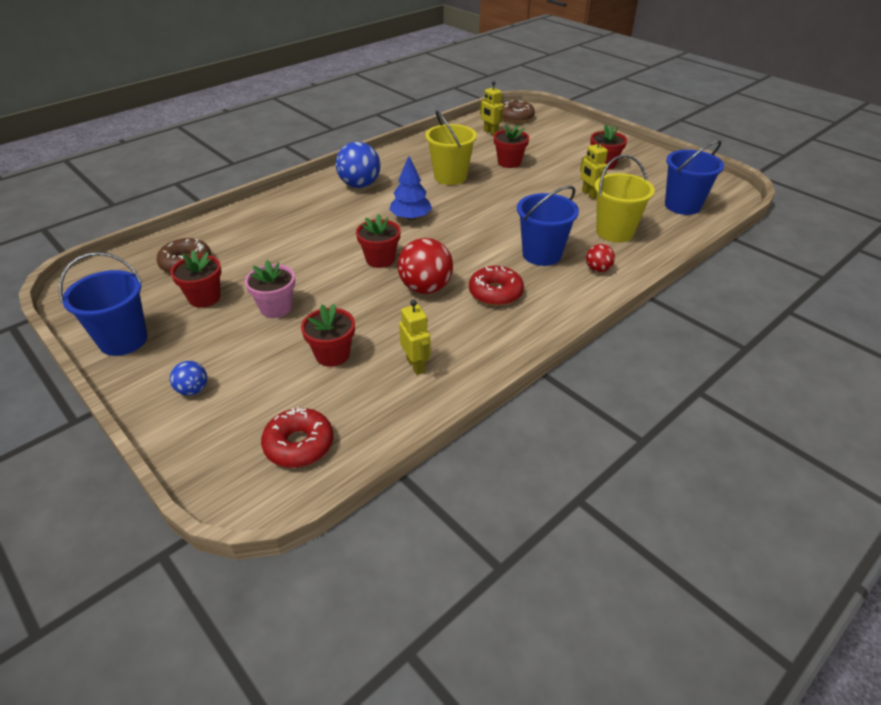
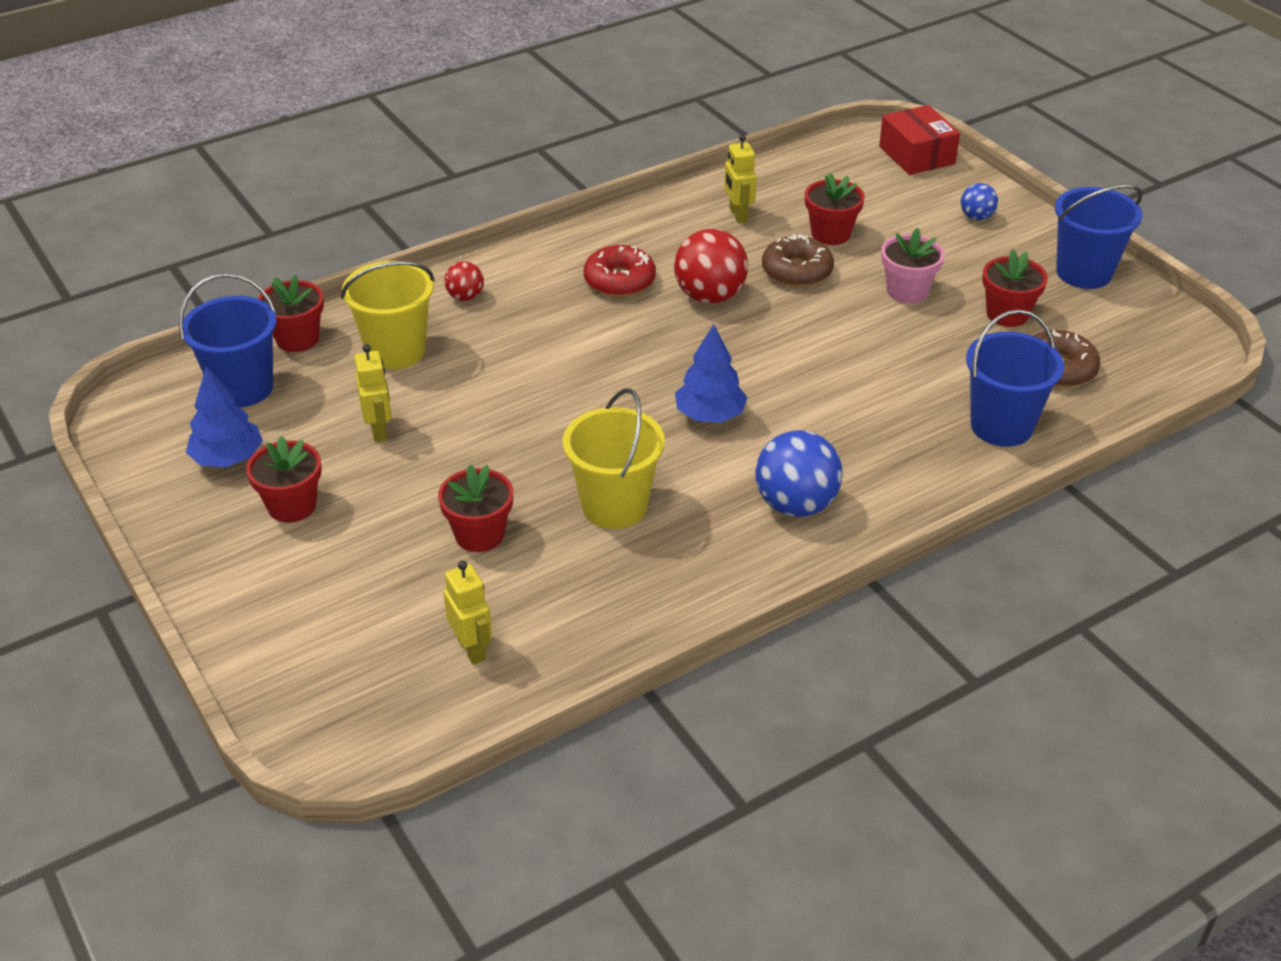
camera: 170 degrees left, 0 degrees up
red donut [261,407,333,468] -> none
red flower pot [356,214,401,268] -> red flower pot moved to [258,275,324,352]
brown donut [502,100,535,123] -> brown donut moved to [762,234,834,287]
blue bucket [517,186,579,266] -> blue bucket moved to [966,309,1064,447]
none -> blue tree [186,367,263,467]
none -> red box [879,105,960,175]

